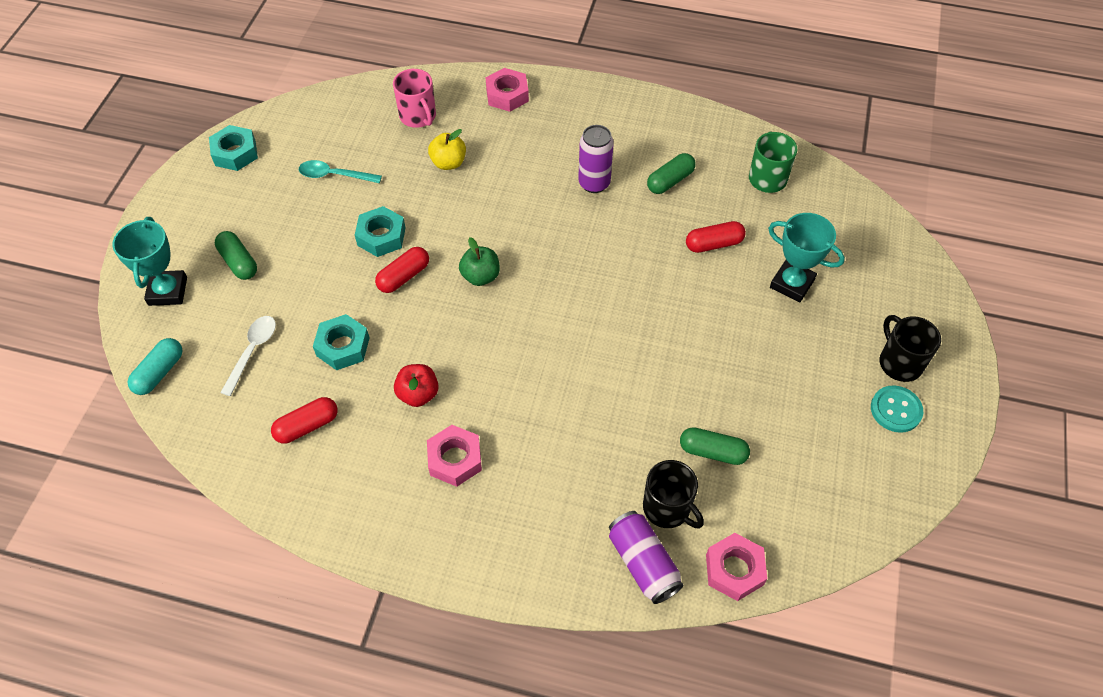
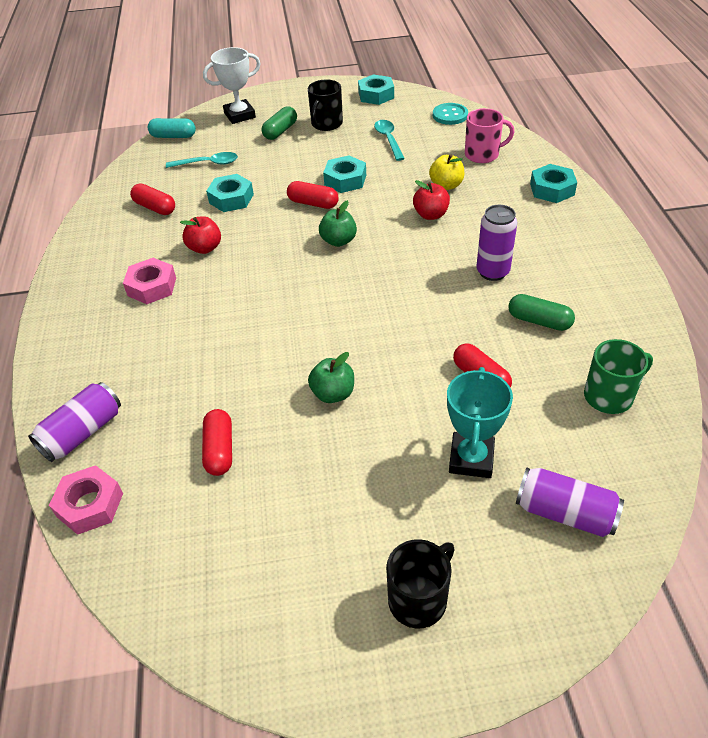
camera: 70 degrees right, 10 degrees down
turquoise trophy [112,217,187,306] -> white trophy [203,47,261,124]
white spoon [220,316,276,396] -> turquoise spoon [166,152,238,168]
pink mug [393,69,436,128] -> pink mug turned 135 degrees counterclockwise [465,108,514,163]
pink nut [486,68,529,112] -> turquoise nut [530,164,577,203]
black mug [643,460,704,529] -> black mug moved to [308,79,343,131]
green capsule [680,427,750,465] -> red capsule [202,409,232,476]
turquoise button [871,386,923,433] -> turquoise button moved to [433,103,468,125]
none -> green apple [308,352,354,403]
none -> red apple [413,180,450,220]
none -> purple can [516,468,624,537]

